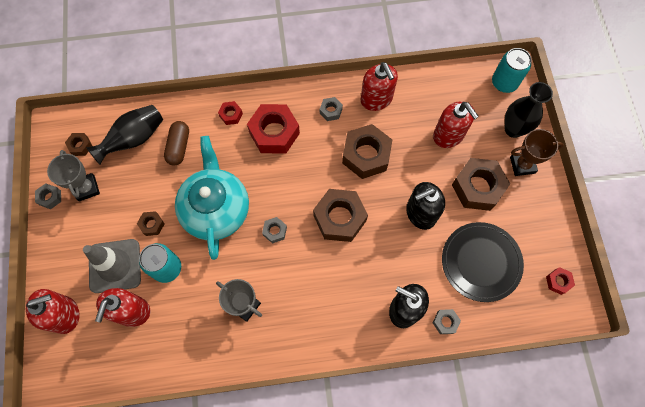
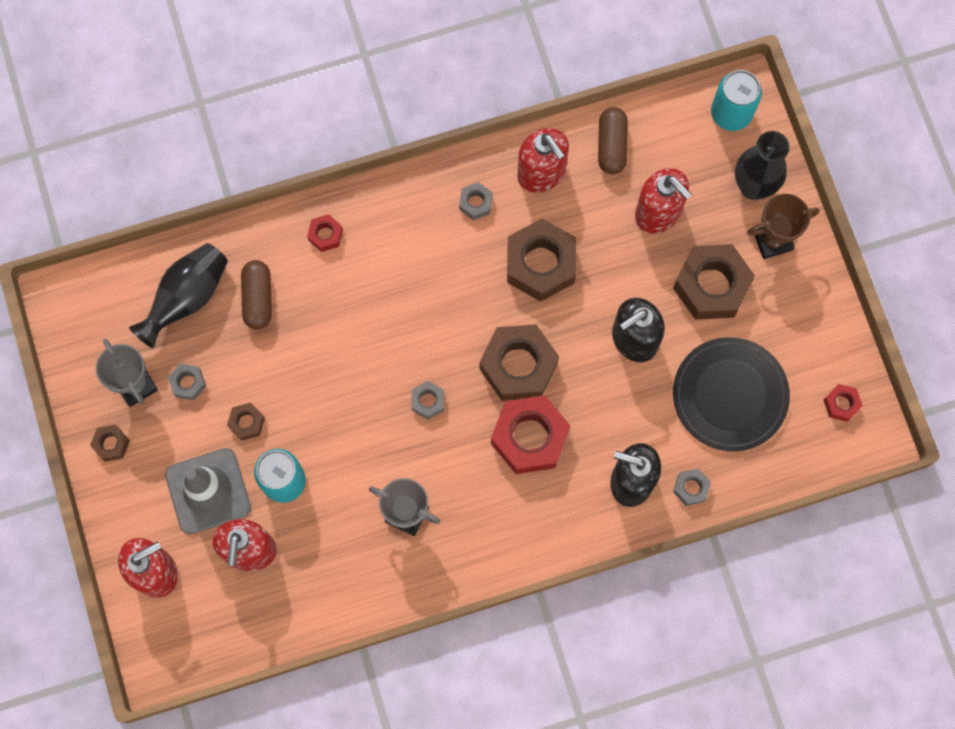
camera: 10 degrees left, 5 degrees up
grey nut [35,183,61,209] -> grey nut moved to [168,364,206,400]
brown nut [65,133,92,156] -> brown nut moved to [90,424,130,462]
turquoise teapot [175,136,249,260] -> none
red nut [247,104,300,154] -> red nut moved to [491,395,571,474]
none -> brown capsule [598,107,628,174]

